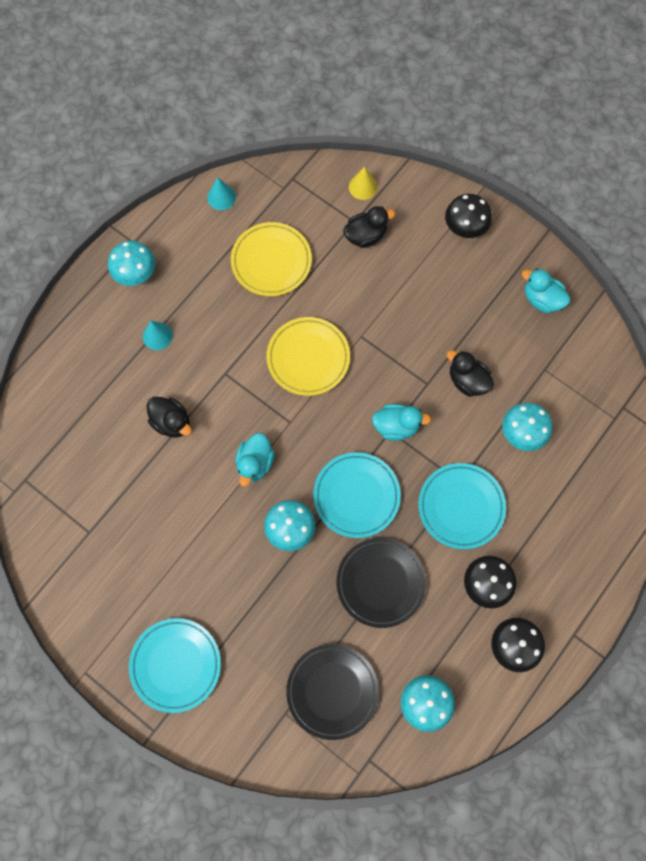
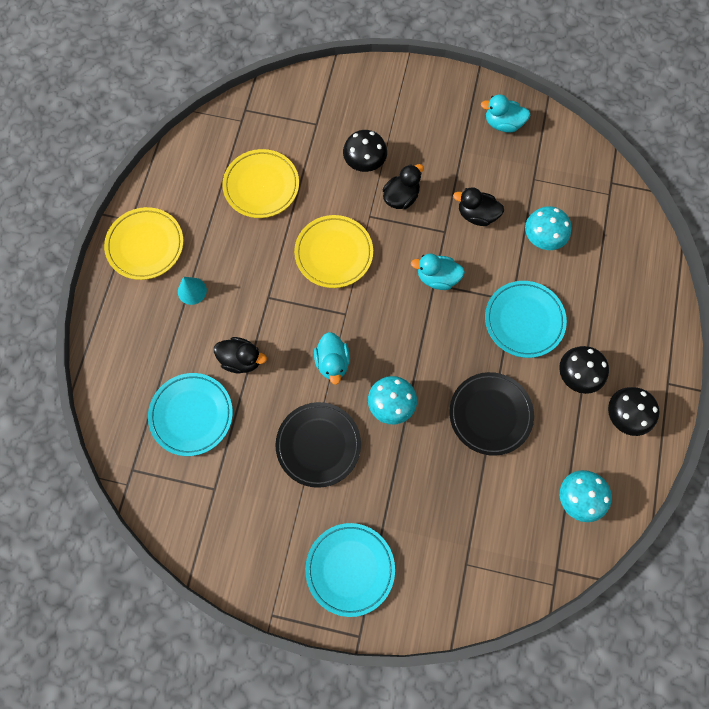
camera: 25 degrees left, 0 degrees up
turquoise mushroom [108,241,156,286] -> yellow plate [104,207,184,280]
turquoise cone [207,177,236,210] -> none
black plate [286,644,379,740] -> black plate moved to [276,402,361,488]
turquoise plate [313,452,401,538] -> turquoise plate moved to [148,373,233,456]
black duck [343,206,395,248] -> black duck moved to [383,164,424,209]
yellow cone [349,167,377,200] -> none
turquoise duck [372,404,431,441] -> turquoise duck turned 150 degrees counterclockwise [411,254,465,290]
black mushroom [445,194,492,238] -> black mushroom moved to [343,130,387,172]

